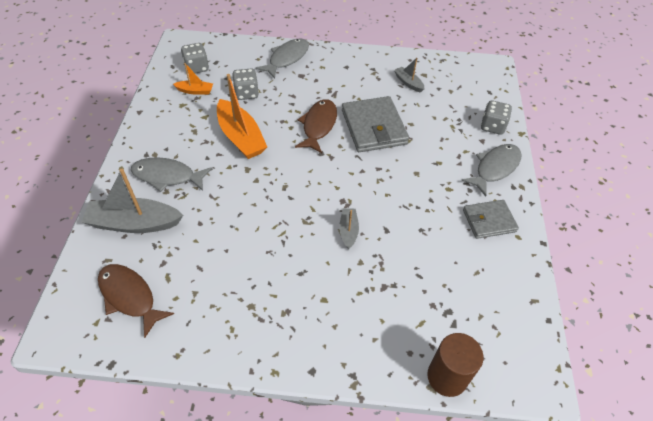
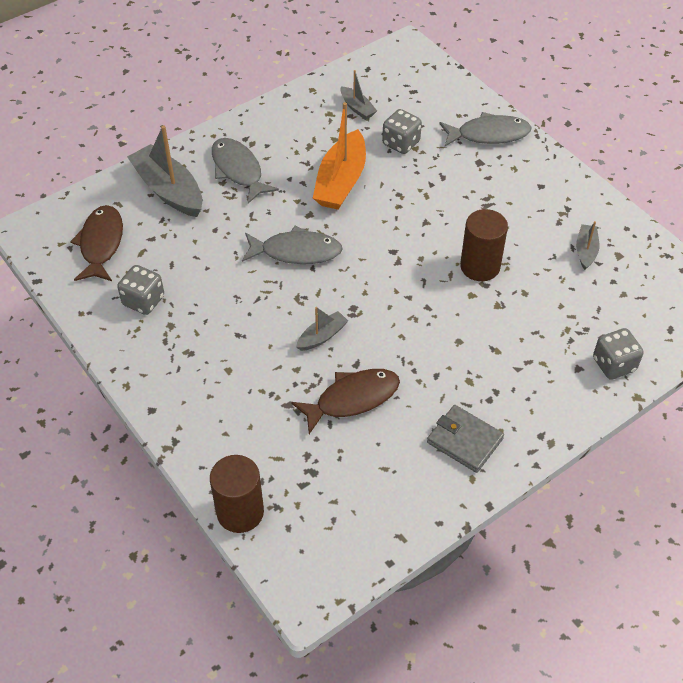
camera: 50 degrees right, 0 degrees up
orange boat [173,63,213,95] -> grey boat [341,70,377,120]
grey dice [181,43,209,74] -> grey dice moved to [117,265,164,315]
brown fish [295,99,337,153] -> brown fish moved to [291,369,400,434]
grey wallet [342,96,409,152] -> brown cylinder [460,209,508,281]
grey fish [461,144,522,197] -> grey fish moved to [242,226,343,264]

